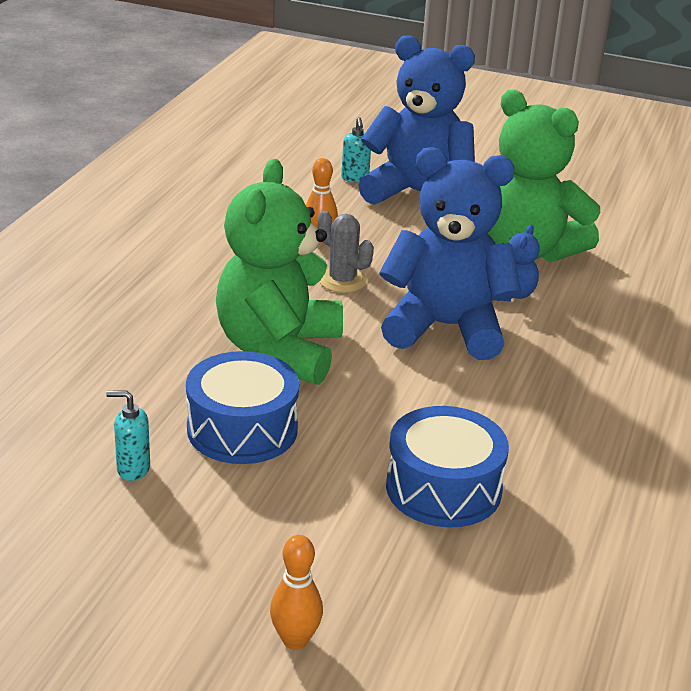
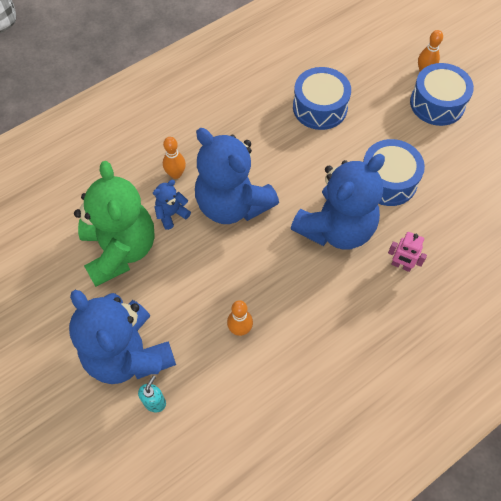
camera: 145 degrees left, 30 degrees up
turquoise soap dispenser [106,390,150,481] -> none
green teddy bear [216,159,343,385] -> blue teddy bear [291,154,385,250]
grey cactus [317,211,374,293] -> none
none -> orange bowling pin [163,137,186,179]
none -> pink robot [388,232,427,272]
none -> blue drum [410,63,474,126]

